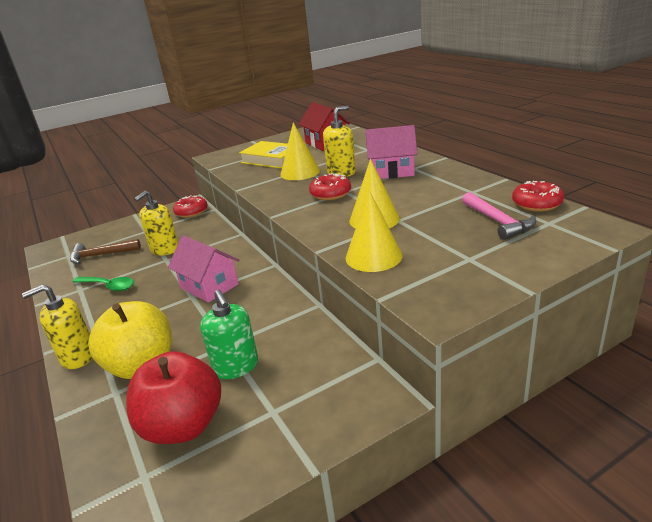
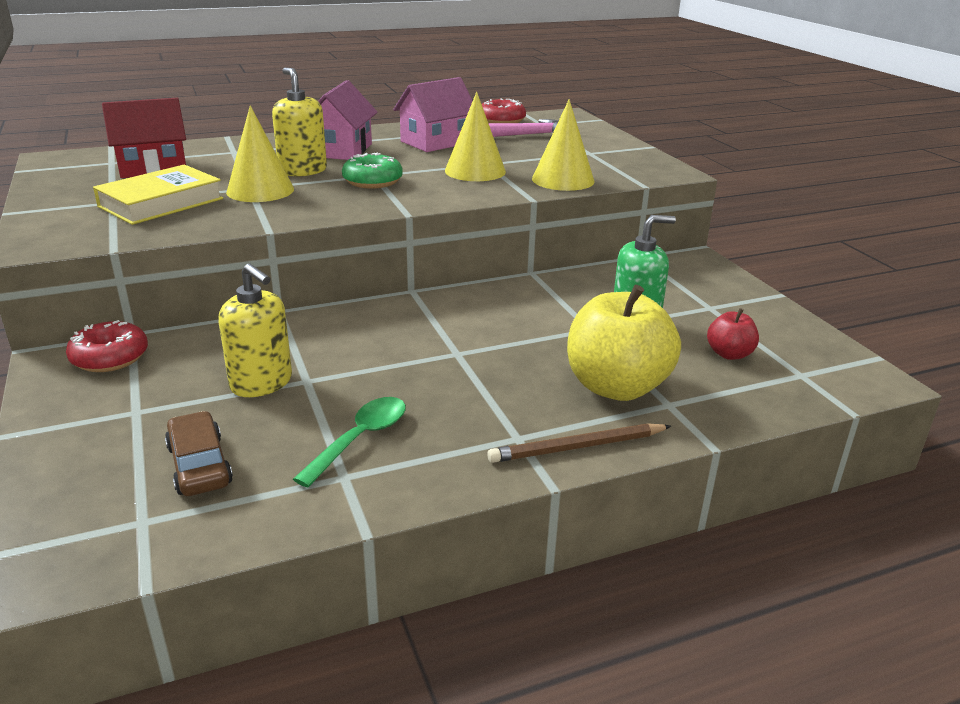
camera: 85 degrees left, 0 degrees up
yellow soap dispenser [22,284,93,369] -> brown pencil [487,423,671,463]
brown hammer [70,239,141,264] -> brown car [165,411,233,496]
red apple [126,351,221,444] -> red apple [707,308,759,360], size x0.48
pink house [168,235,240,303] -> pink house moved to [393,77,473,152]
red donut [309,173,351,200] -> green donut [342,153,403,189]

